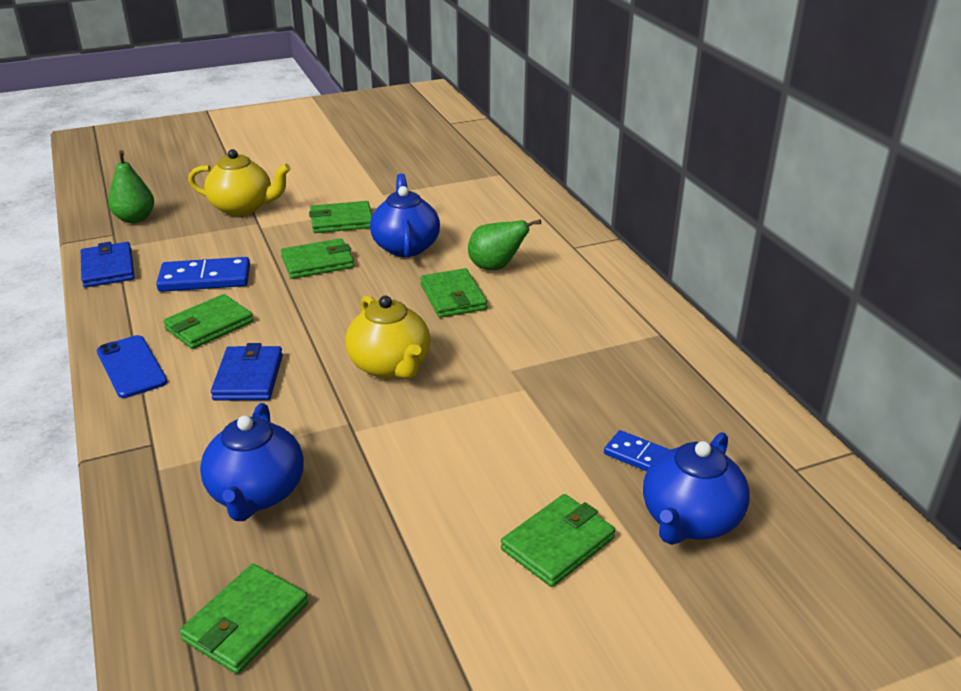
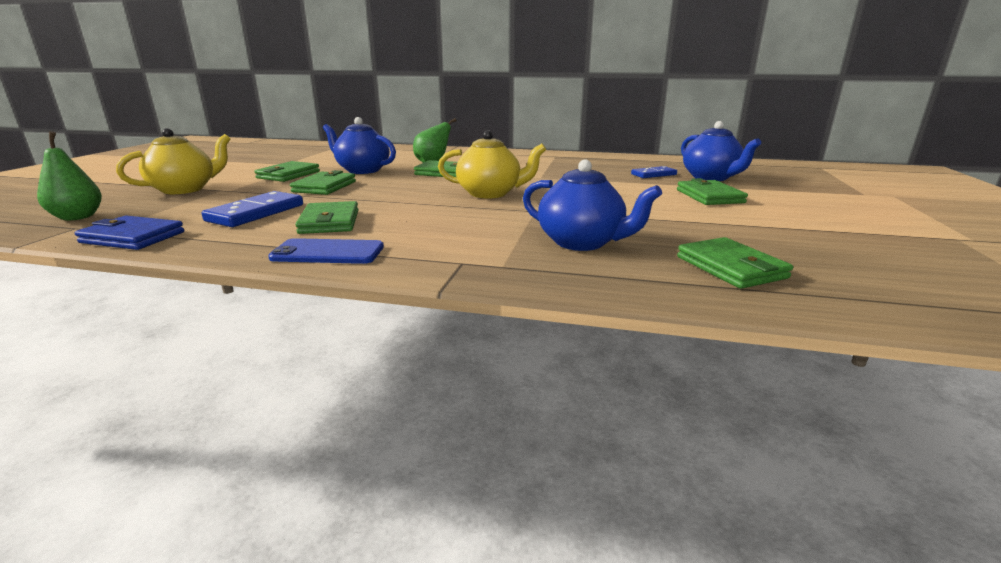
camera: 55 degrees left, 10 degrees down
blue wallet [211,343,283,400] -> none

